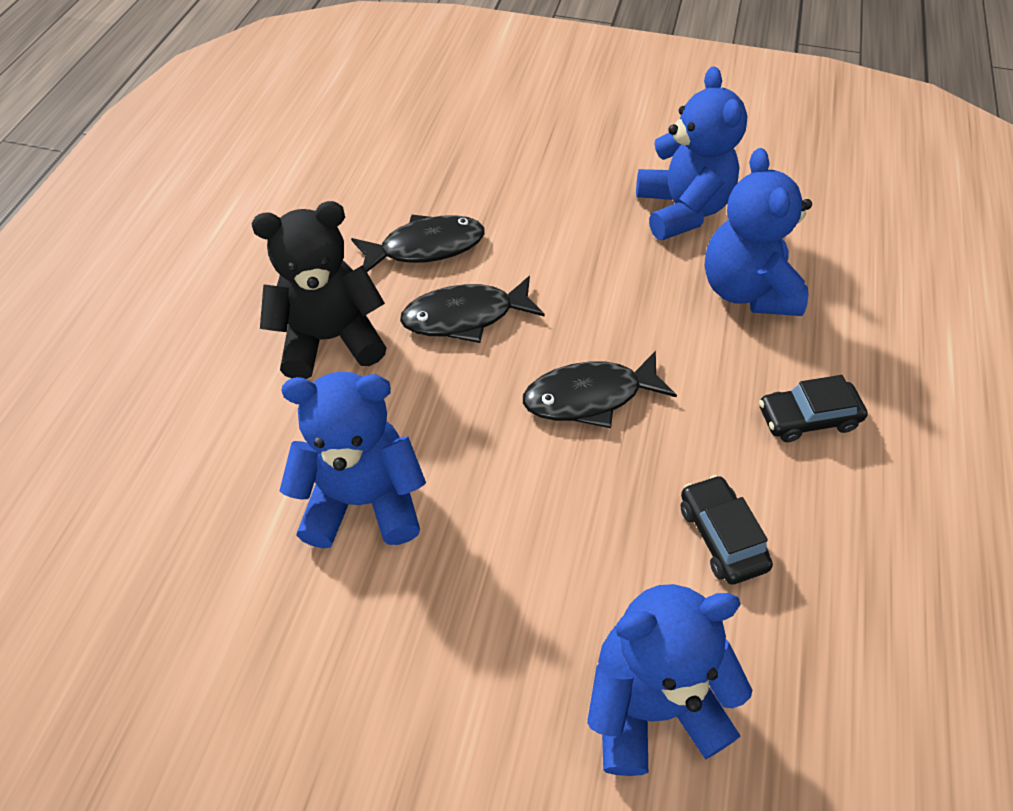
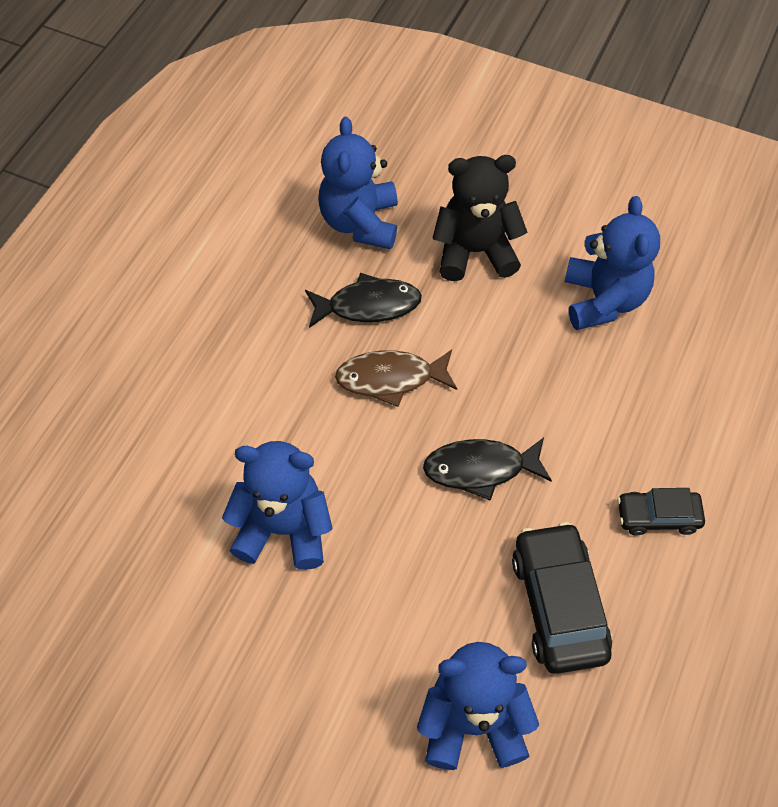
camera: 10 degrees right, 5 degrees up
black teddy bear [252,201,387,379] -> black teddy bear moved to [432,155,527,281]
black fish [400,276,545,343] -> brown fish [335,349,457,407]
black car [680,475,773,585] -> black car [512,522,612,674], size x1.68
blue teddy bear [704,148,812,316] -> blue teddy bear moved to [318,117,398,250]

